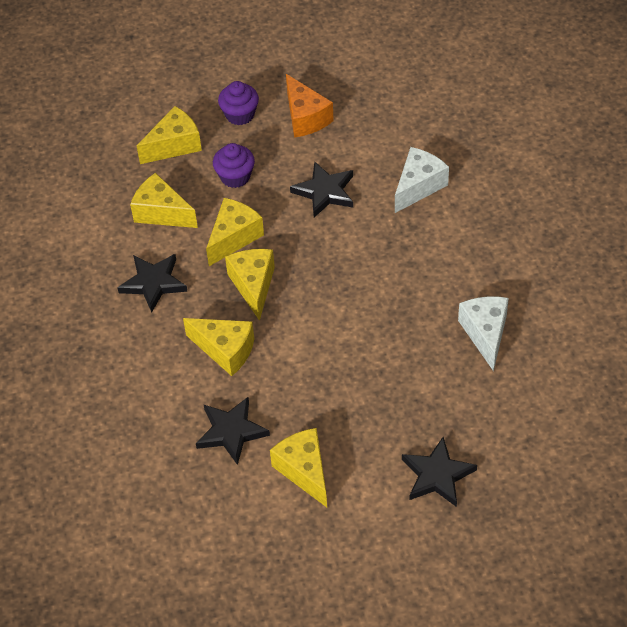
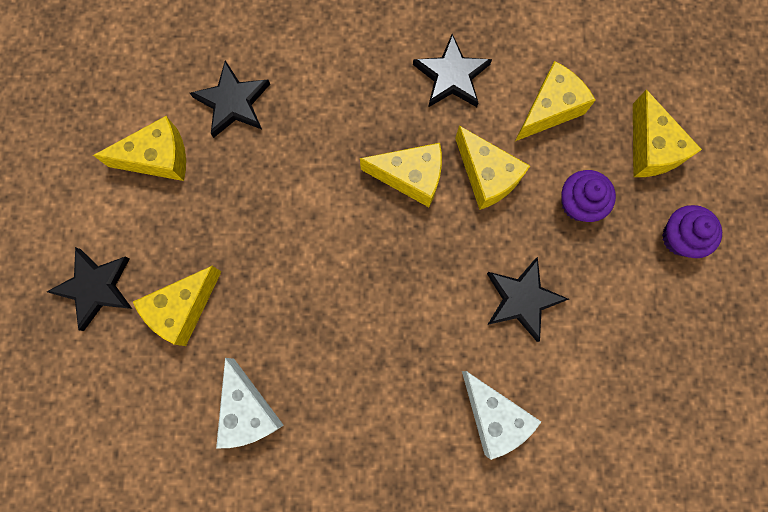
camera: 105 degrees right, 25 degrees up
yellow cheese [183,318,254,376] -> yellow cheese moved to [133,266,222,346]
orange cheese [286,74,334,138] -> none
white cheese [458,296,509,371] -> white cheese turned 60 degrees clockwise [216,358,283,448]

